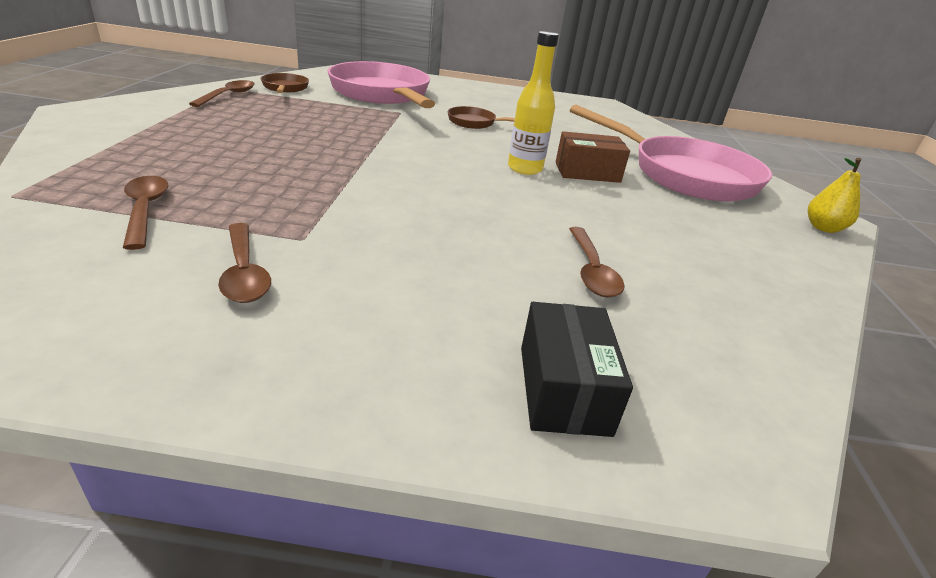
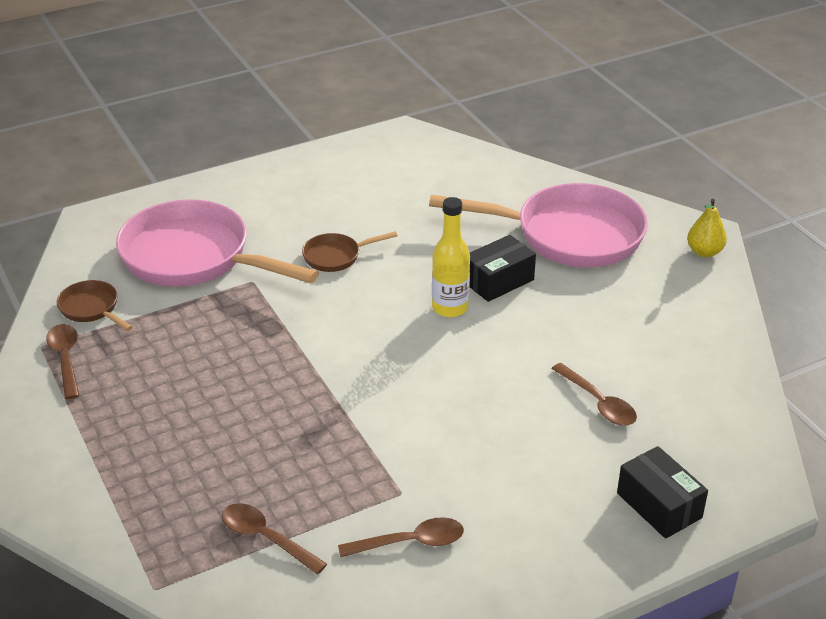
camera: 30 degrees left, 5 degrees up
brown spoon [218,223,271,303] -> brown spoon turned 45 degrees counterclockwise [338,517,464,558]
brown box [556,131,630,183] -> black box [469,235,536,302]

